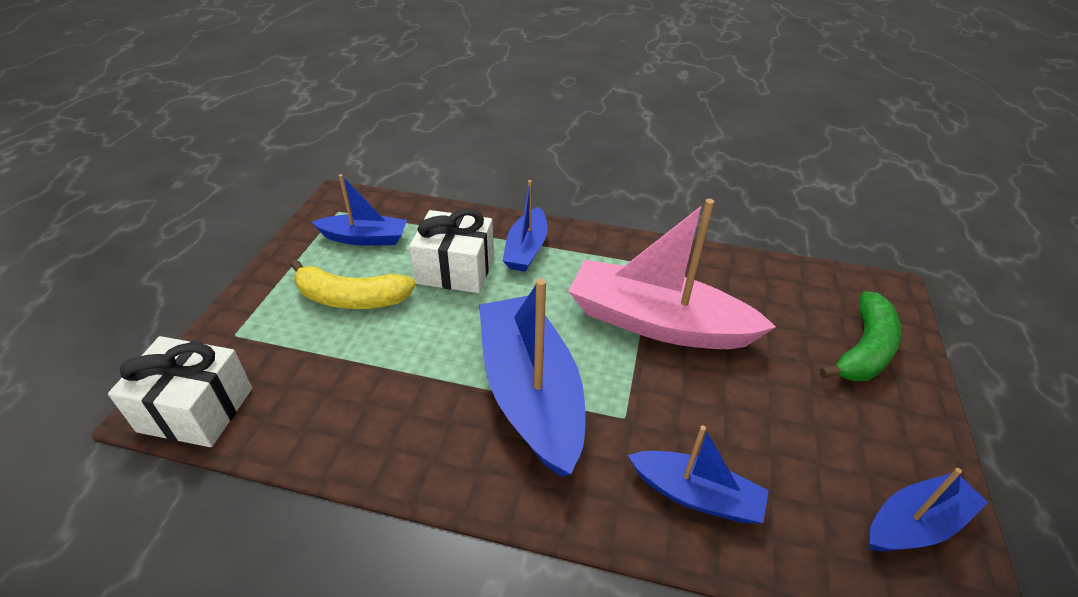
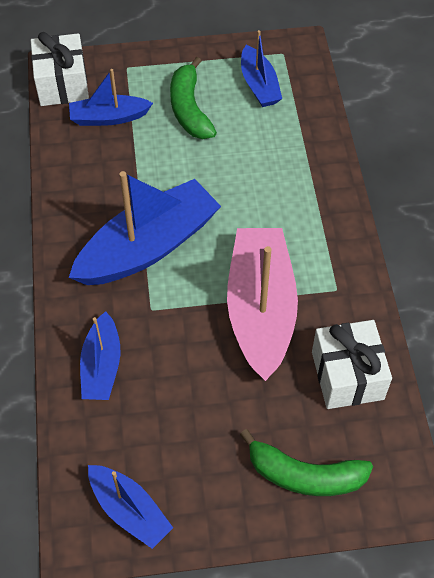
camera: 70 degrees right, 15 degrees up
yellow banana [290,260,416,309] -> green banana [170,57,217,139]
white gift [409,209,494,293] -> white gift moved to [312,320,392,409]
blue boat [503,180,547,272] -> blue boat moved to [69,69,153,126]

